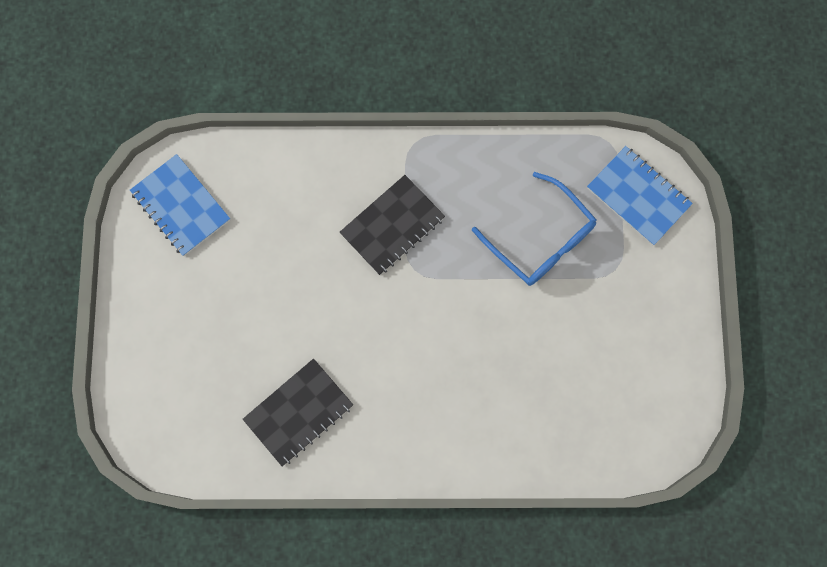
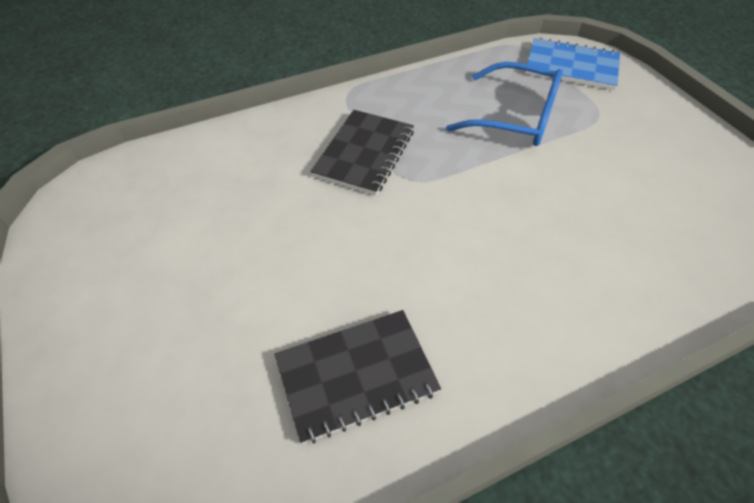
camera: 25 degrees left, 25 degrees down
blue notebook [130,154,230,256] -> none
black notebook [243,359,353,467] -> black notebook turned 45 degrees clockwise [275,310,441,444]

